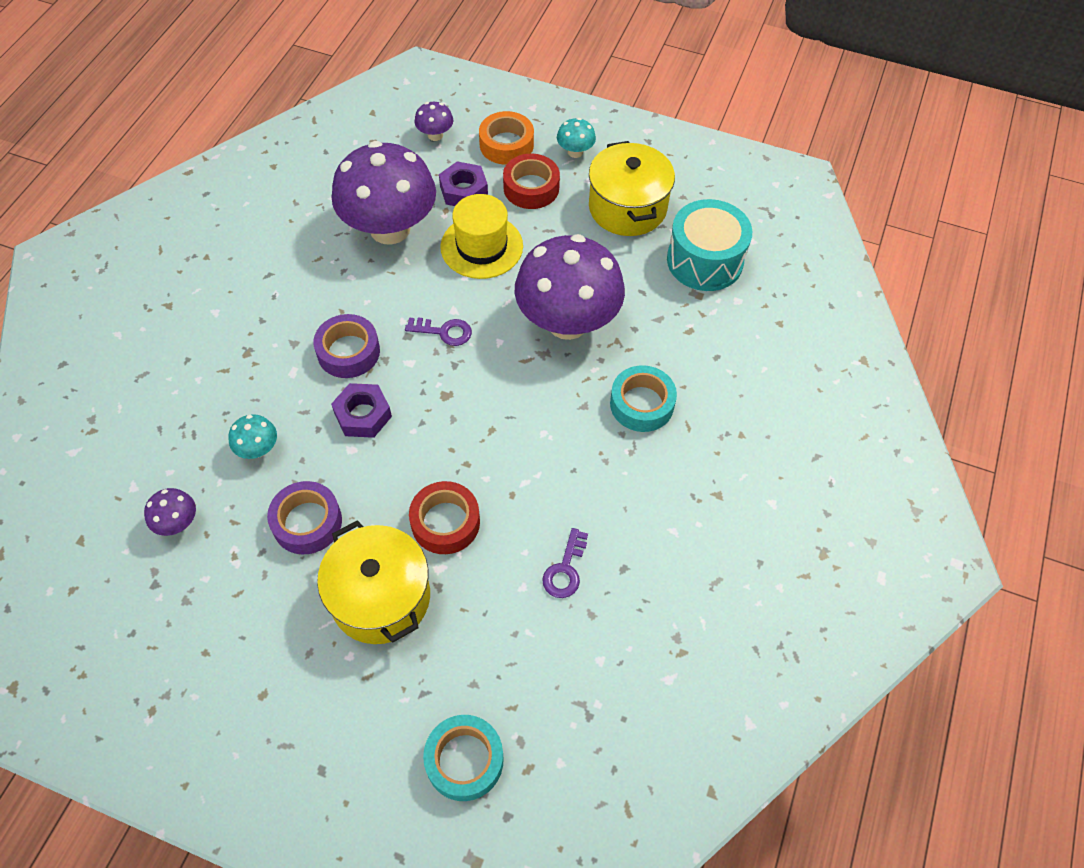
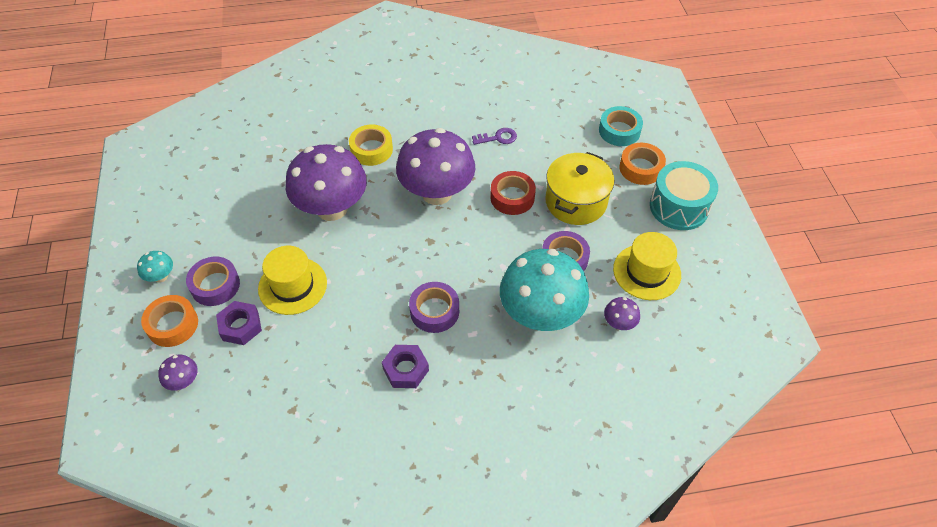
camera: 120 degrees left, 5 degrees down
turquoise mushroom [228,414,277,459] -> turquoise mushroom [500,249,589,331], size x2.44
purple nut [331,383,392,438] -> purple nut moved to [382,345,429,388]
purple mushroom [332,141,436,245] -> purple mushroom moved to [396,128,475,205]
purple key [405,318,472,346] -> none
red tape [503,154,560,209] -> purple tape [186,257,240,306]
yellow pot [589,141,675,236] -> none
turquoise tape [610,365,677,432] -> yellow tape [349,125,393,166]
turquoise drum [667,199,752,291] -> turquoise drum moved to [650,161,718,230]
none -> yellow hat [613,232,681,300]
none -> orange tape [619,143,666,185]

